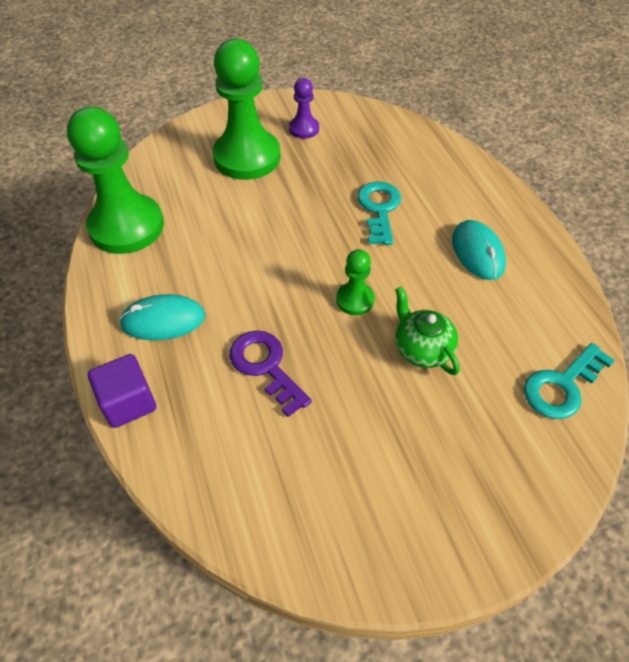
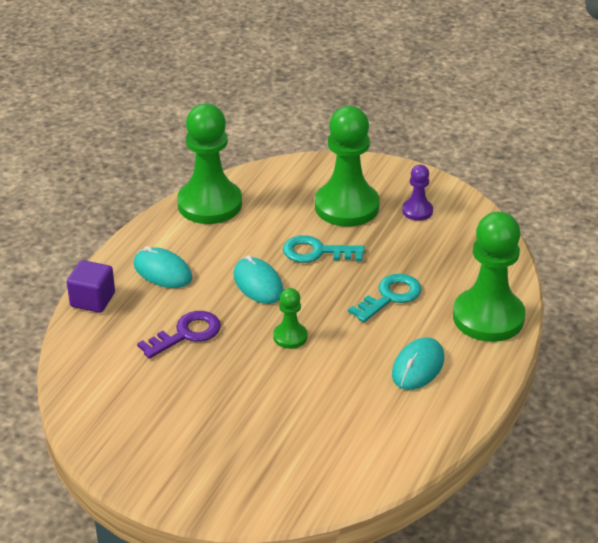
camera: 45 degrees right, 15 degrees down
purple key [230,330,312,417] -> purple key turned 45 degrees clockwise [137,311,221,359]
green teapot [395,287,460,375] -> none
turquoise key [524,343,615,419] -> turquoise key moved to [283,235,365,263]
none -> turquoise mouse [233,255,283,304]
none -> green pawn [453,212,525,342]

